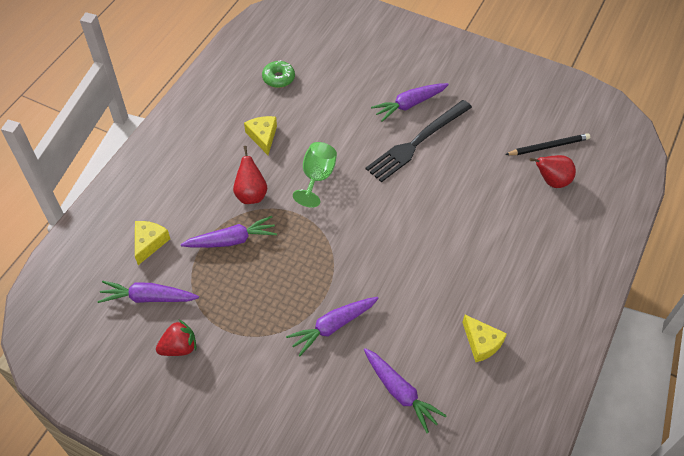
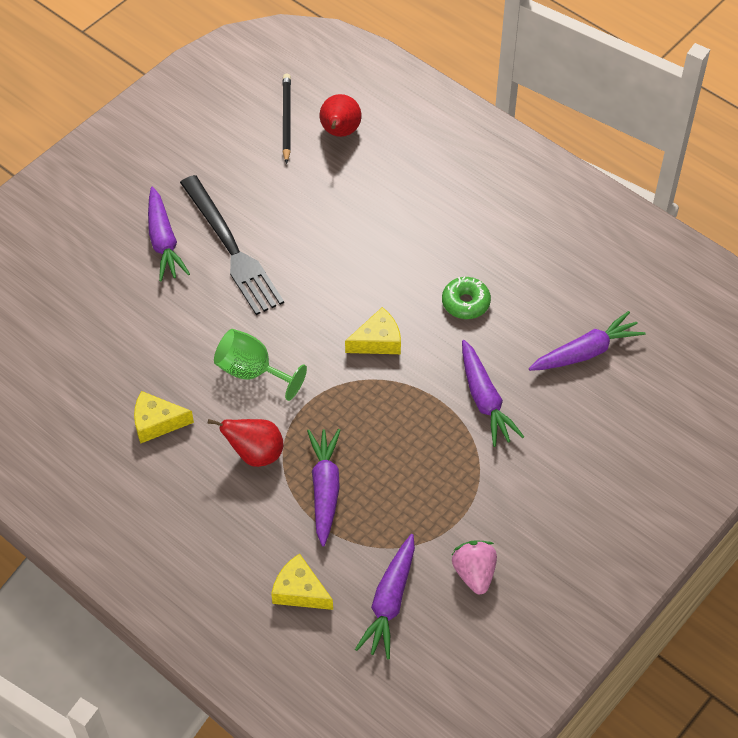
camera: 75 degrees left, 0 degrees up
red strawberry [156,320,197,356] -> pink strawberry [452,541,497,594]
green donut [262,60,295,88] -> green donut moved to [442,276,491,319]
yellow cheese [462,315,507,362] -> yellow cheese moved to [345,307,401,354]

